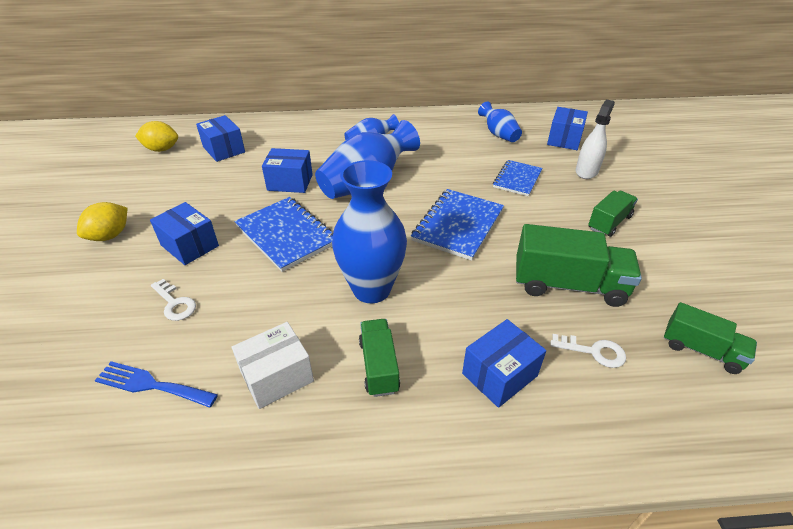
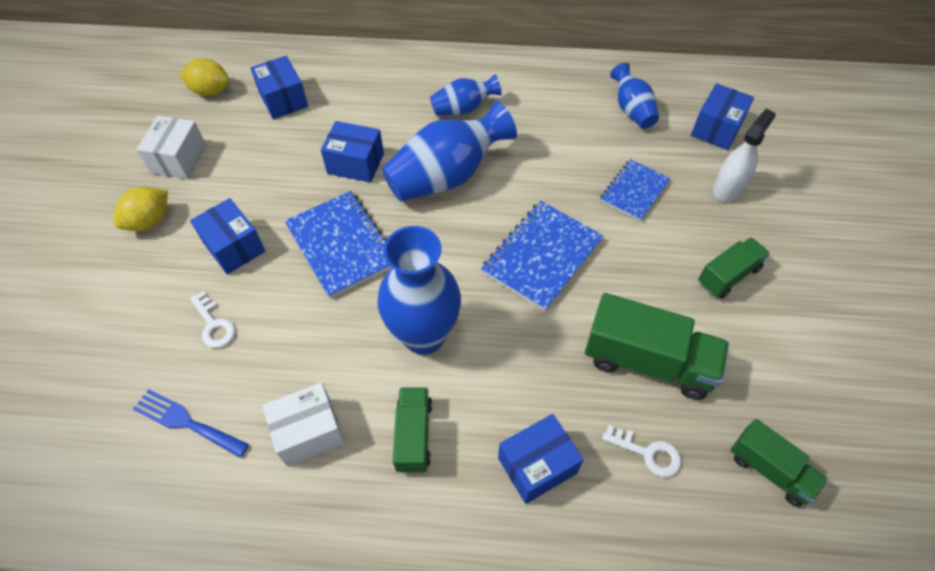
camera: 10 degrees right, 15 degrees up
none -> white box [136,116,206,179]

